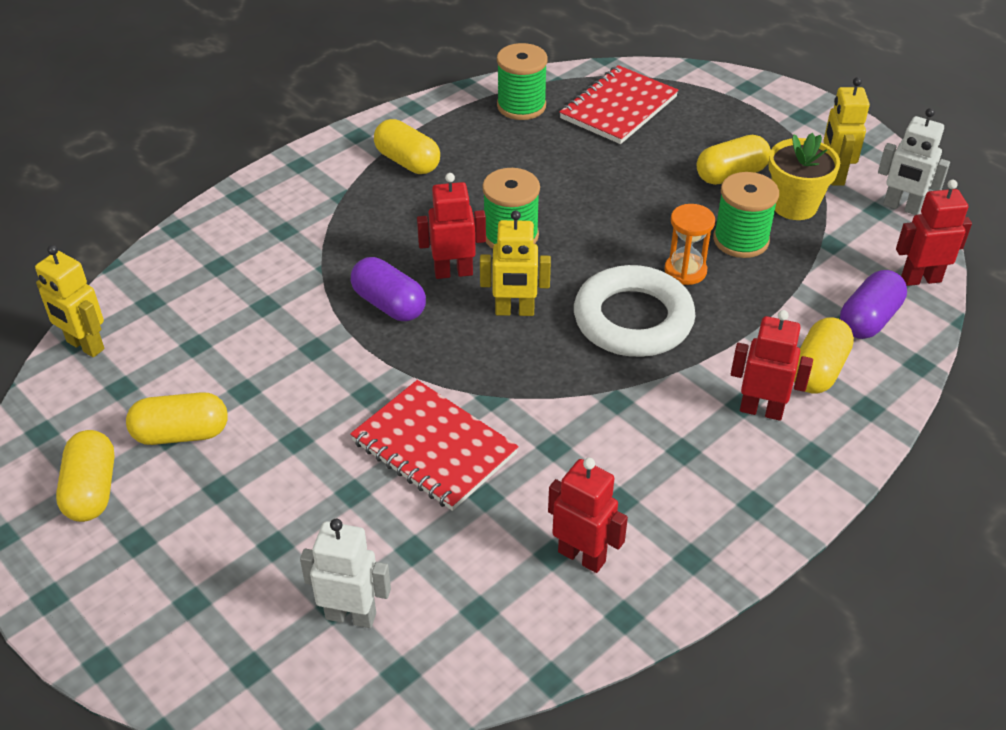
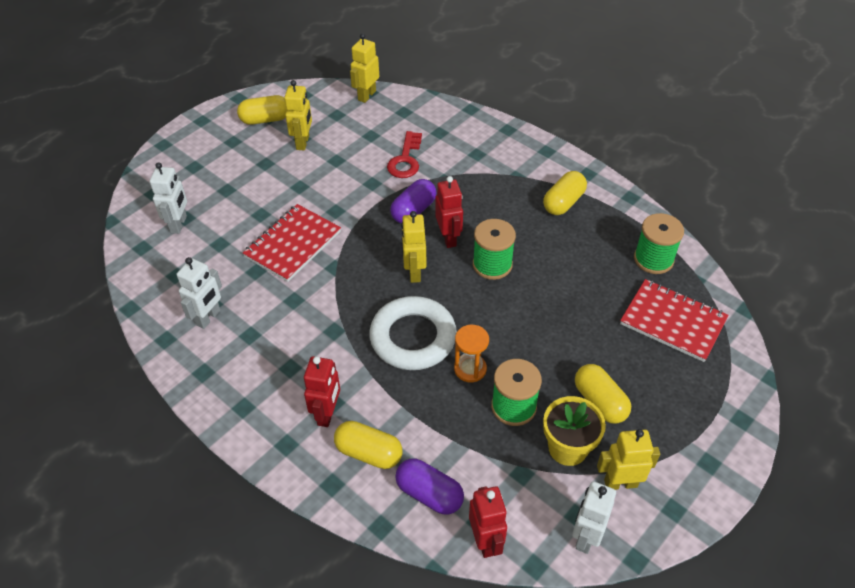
camera: 85 degrees right, 5 degrees up
yellow capsule [126,392,228,445] -> yellow robot [284,80,312,150]
red robot [548,458,628,573] -> white robot [177,257,222,329]
none -> red key [387,131,422,178]

